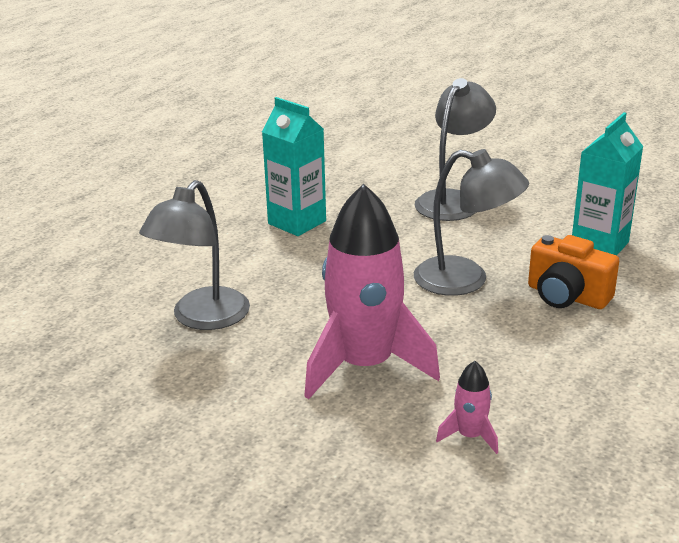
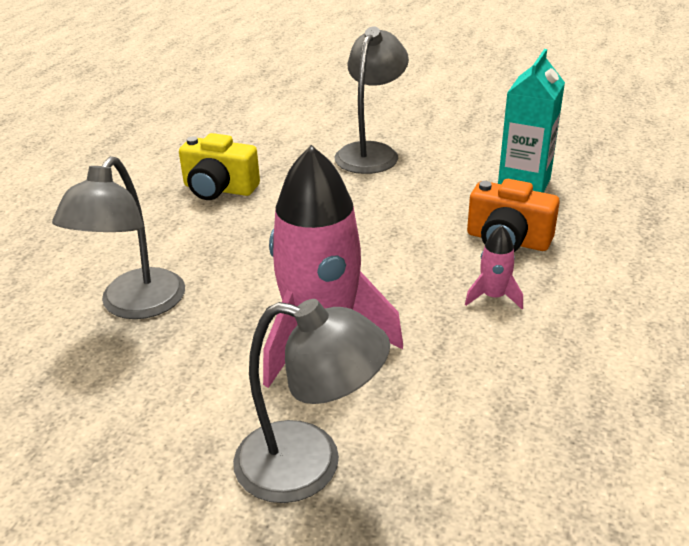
camera: 10 degrees left, 5 degrees up
turquoise carton [262,97,326,236] -> yellow camera [179,133,260,200]
grey lamp [414,149,529,296] -> grey lamp moved to [233,299,390,503]
pink rocket [436,361,498,454] -> pink rocket moved to [465,225,523,309]

